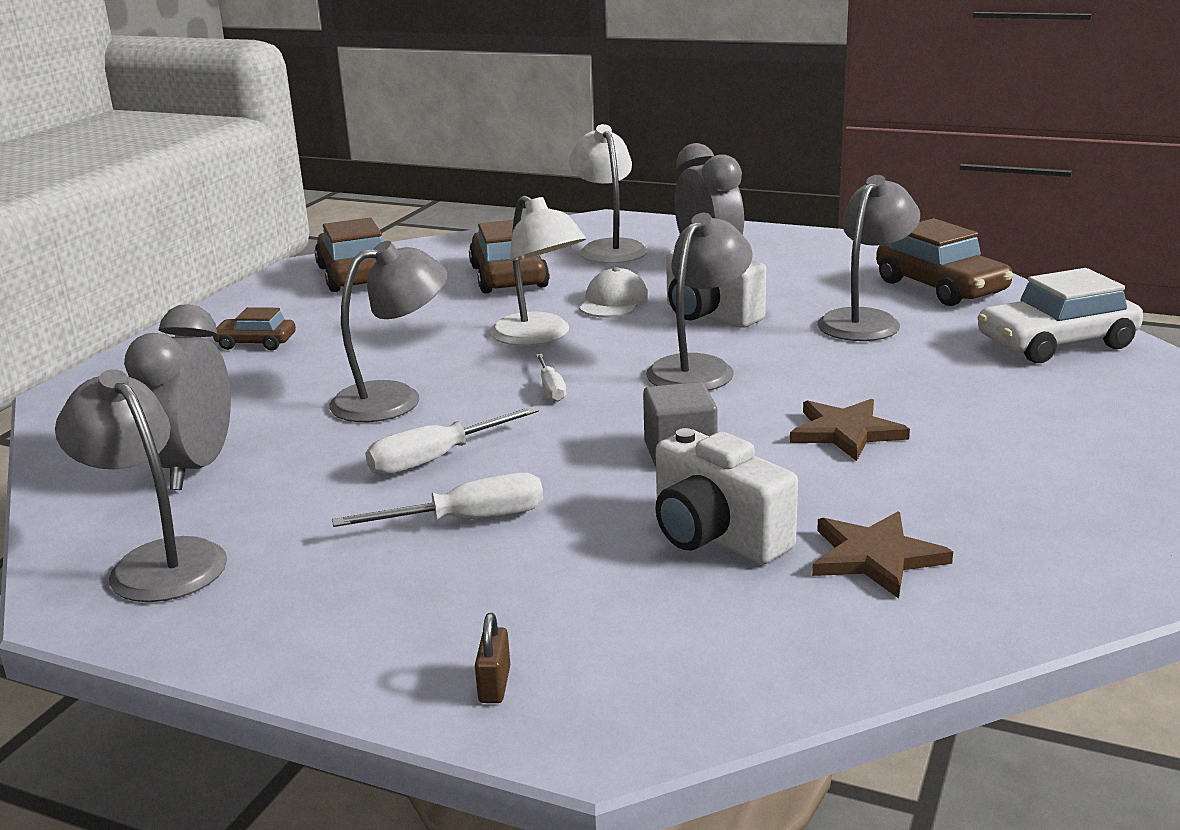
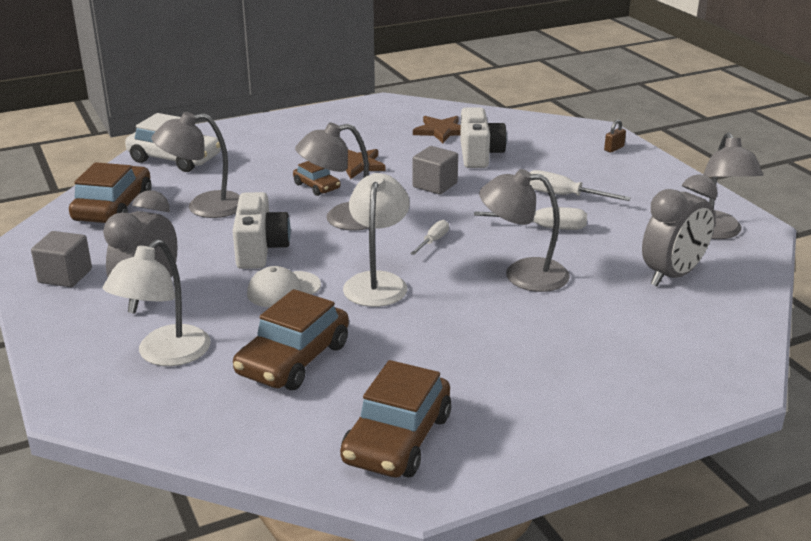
camera: 140 degrees left, 5 degrees up
brown car [213,307,296,350] -> brown car moved to [293,161,341,196]
none -> grey cube [31,231,92,287]

